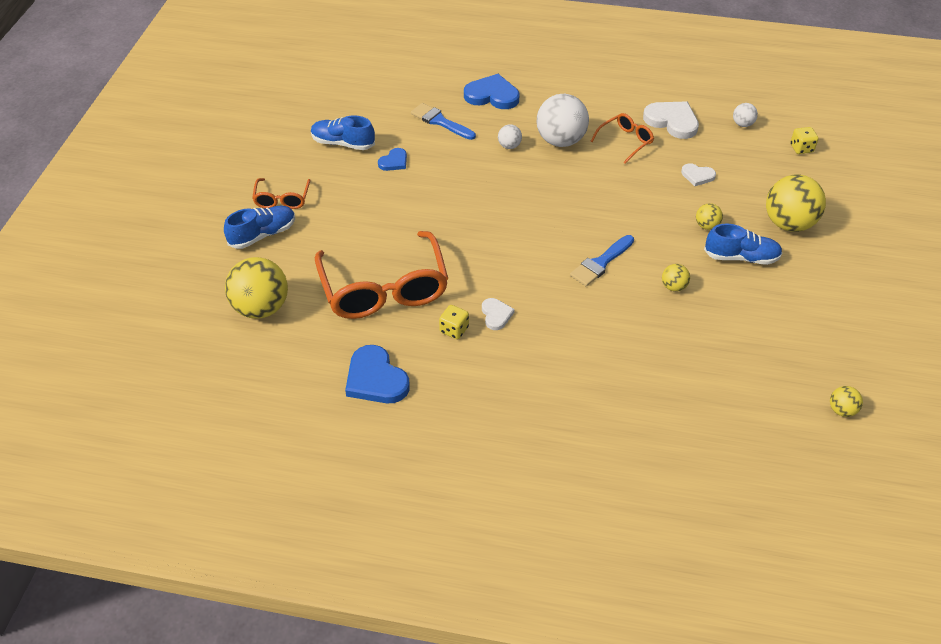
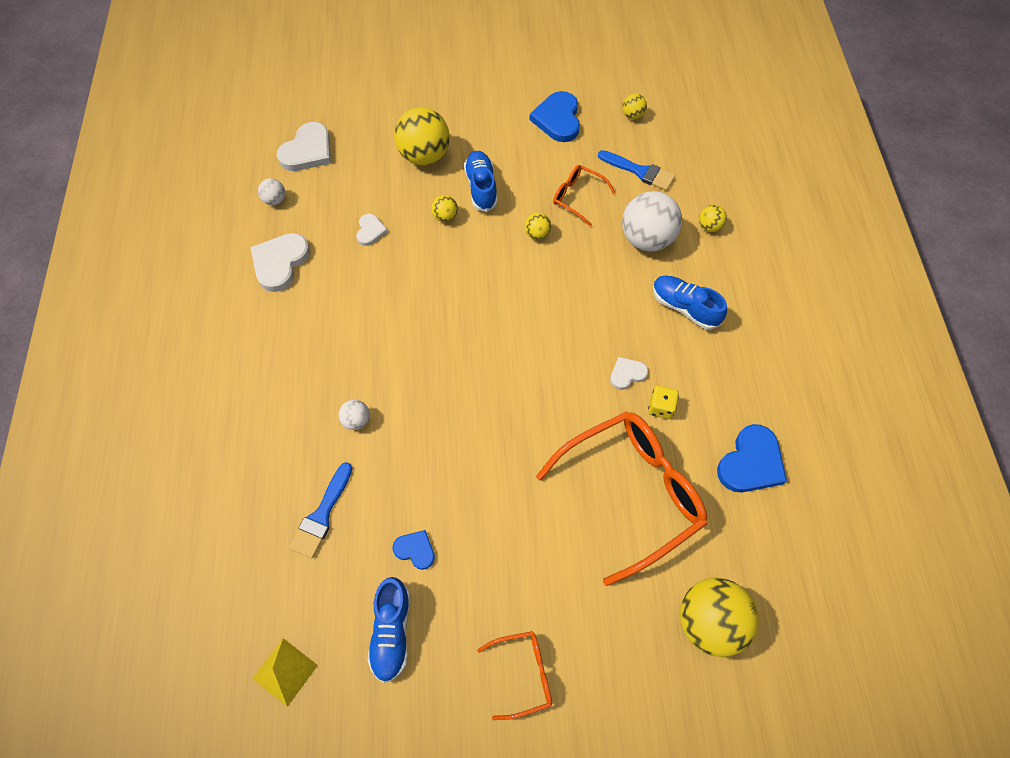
camera: 105 degrees left, 15 degrees up
blue shoe [224,205,295,249] -> blue shoe moved to [653,276,727,330]
blue heart [464,74,519,109] -> blue heart moved to [529,91,580,142]
white ball [537,94,589,147] -> white ball moved to [622,191,682,251]
blue brush [570,235,634,286] -> blue brush moved to [598,150,675,191]
orange glasses [590,113,654,164] -> orange glasses moved to [553,165,616,226]
yellow dice [790,127,819,154] -> white heart [277,122,331,171]
none -> yellow pyramid [252,638,318,707]
none -> yellow ball [699,205,727,232]

